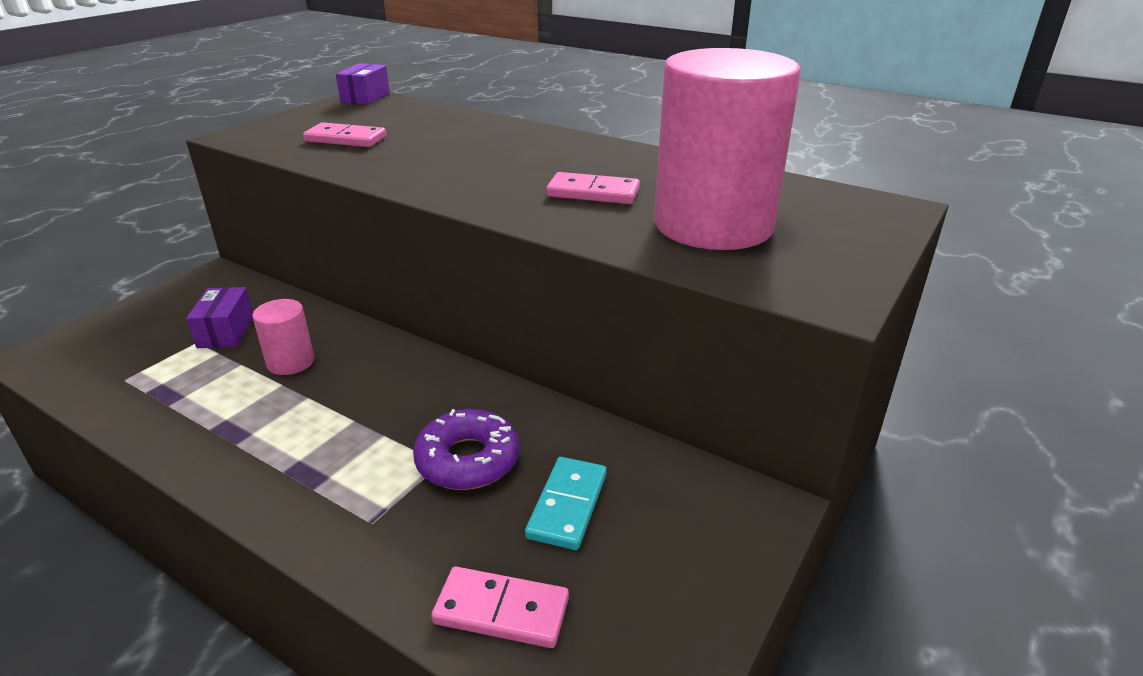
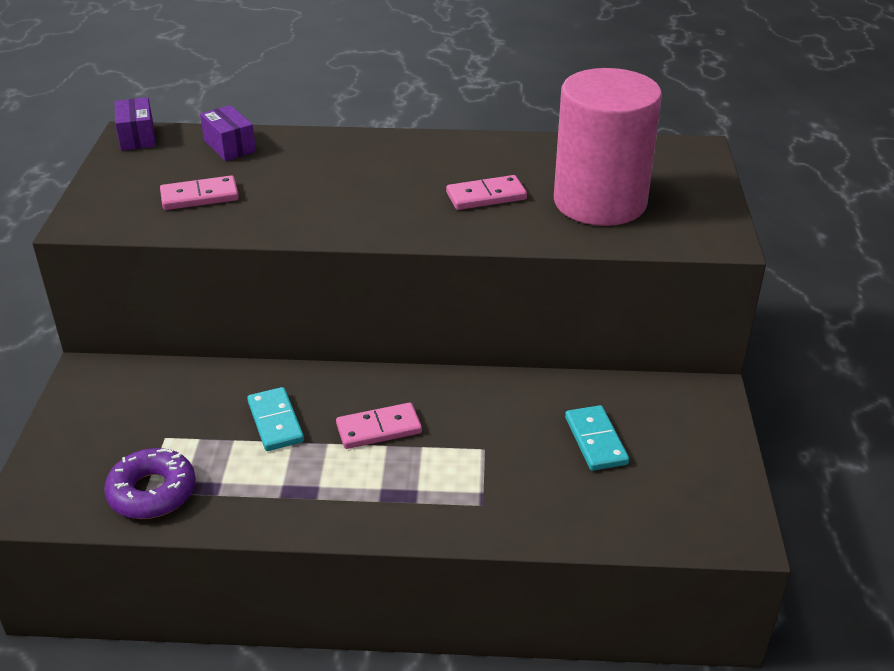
camera: 30 degrees left, 5 degrees up
purple box [186,287,253,348] -> purple box moved to [200,105,256,161]
pink cylinder [252,299,314,375] -> turquoise domino [247,387,304,451]
purple donut [413,409,520,490] -> purple donut moved to [104,448,196,519]
pink domino [431,567,569,648] -> pink domino moved to [336,402,422,449]

